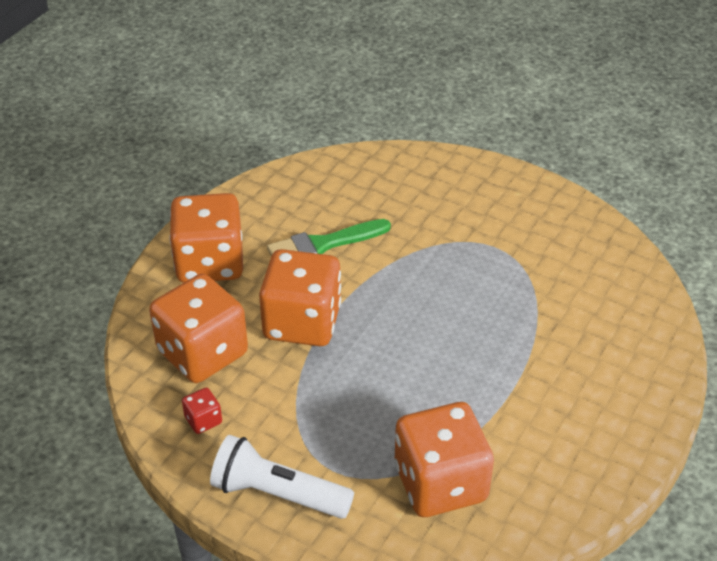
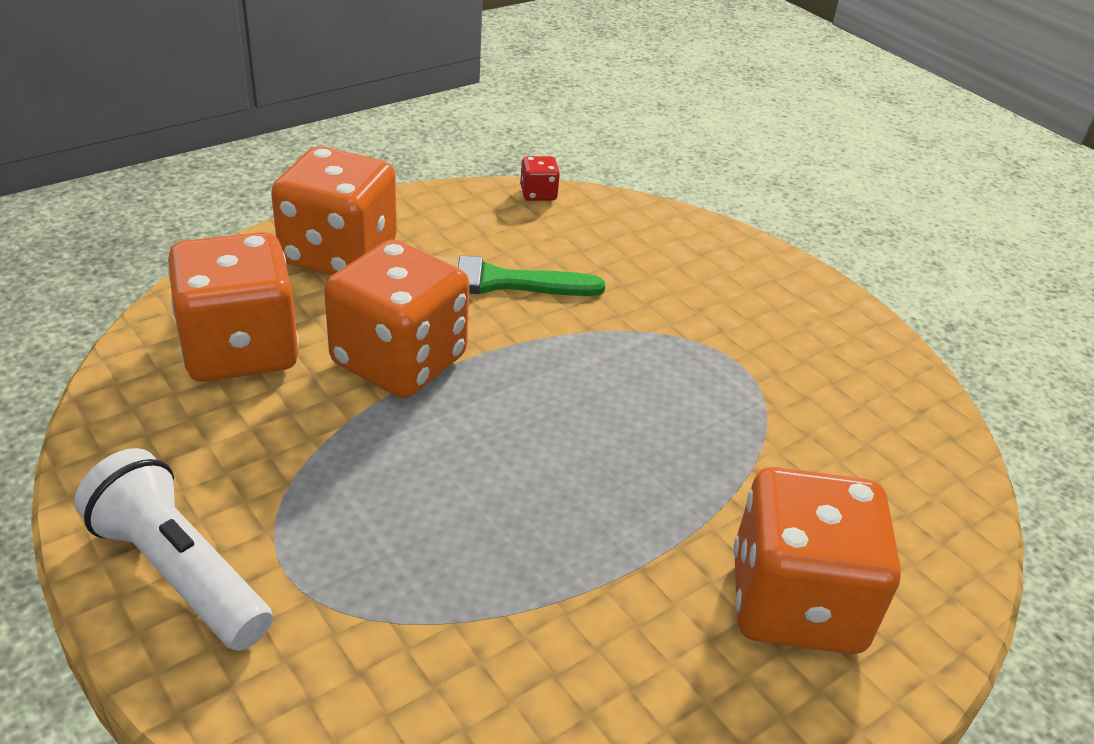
camera: 20 degrees right, 5 degrees down
red dice [182,388,222,434] -> red dice moved to [520,156,560,201]
orange dice [395,402,494,517] -> orange dice moved to [733,467,901,654]

